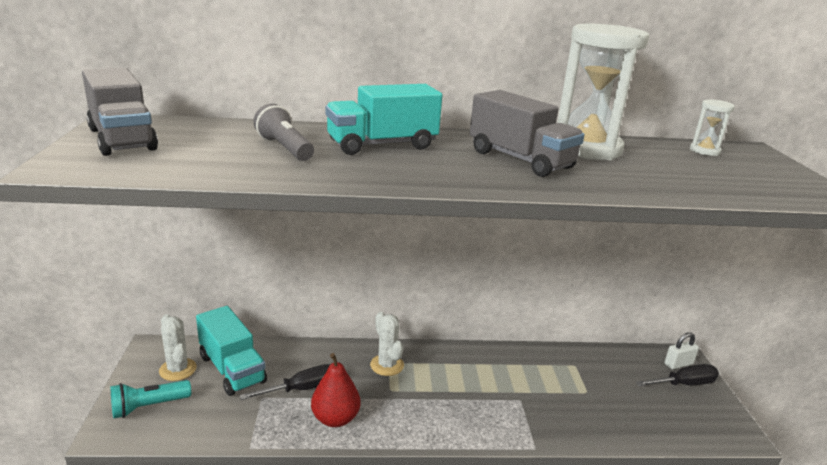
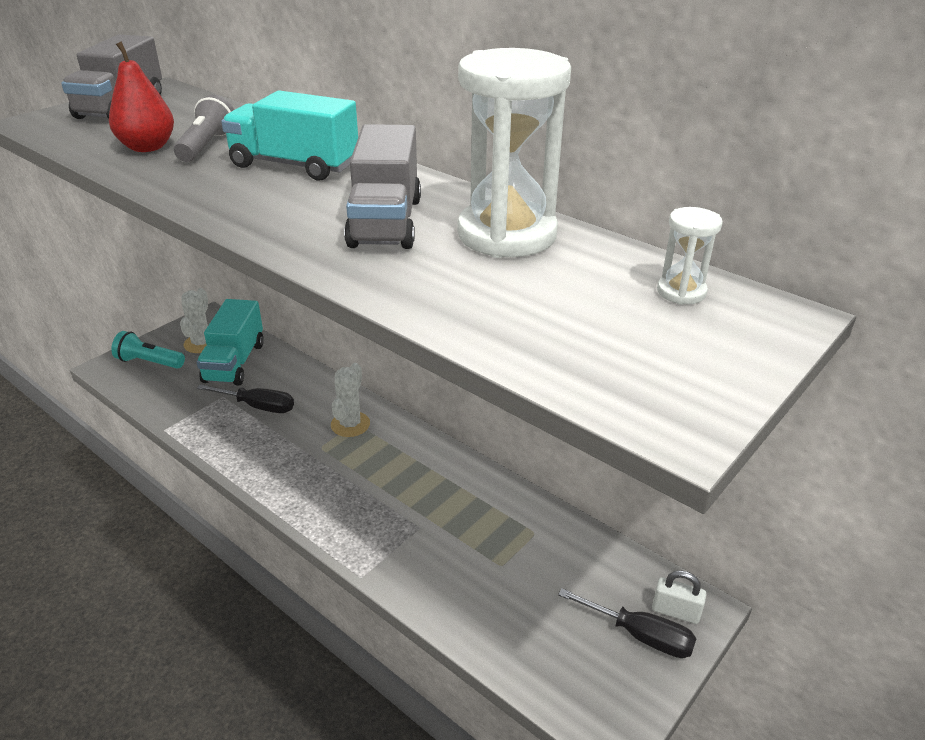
camera: 45 degrees right, 10 degrees up
red pear [311,353,361,427] -> red pear moved to [109,41,174,152]

